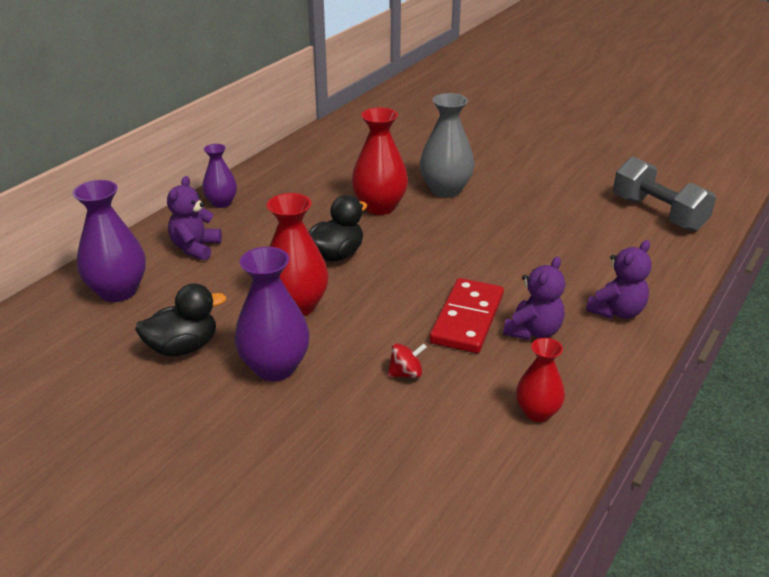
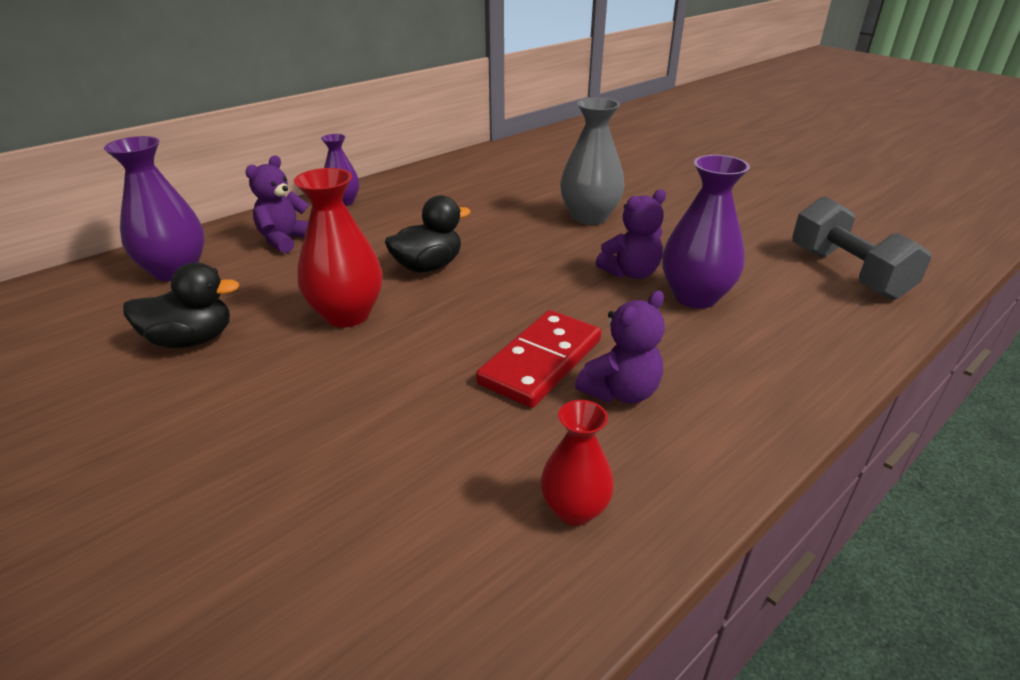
camera: 15 degrees right, 0 degrees up
purple vase [234,247,310,381] -> purple vase moved to [662,155,750,309]
red vase [352,107,408,215] -> none
red spinning top [387,343,427,378] -> none
purple teddy bear [586,240,652,319] -> purple teddy bear moved to [595,189,666,279]

